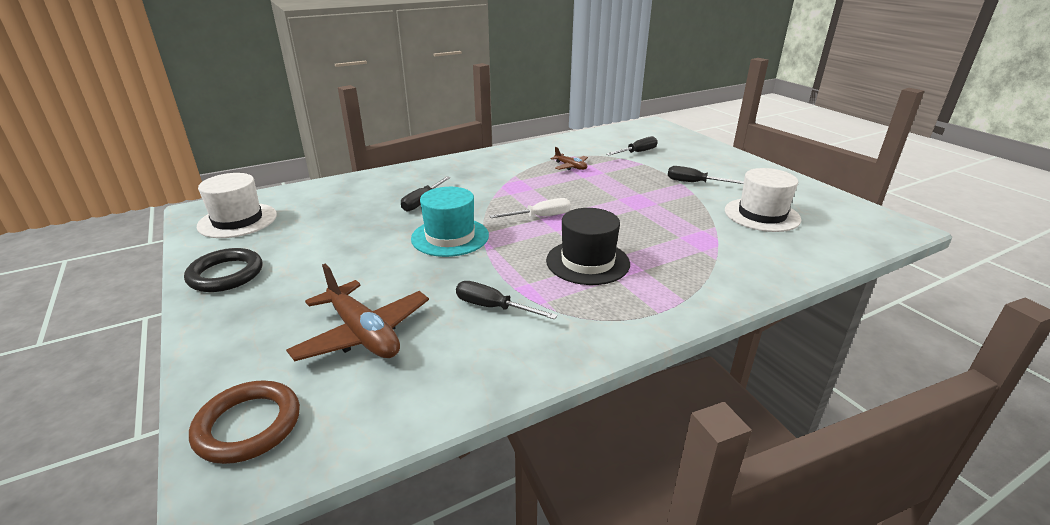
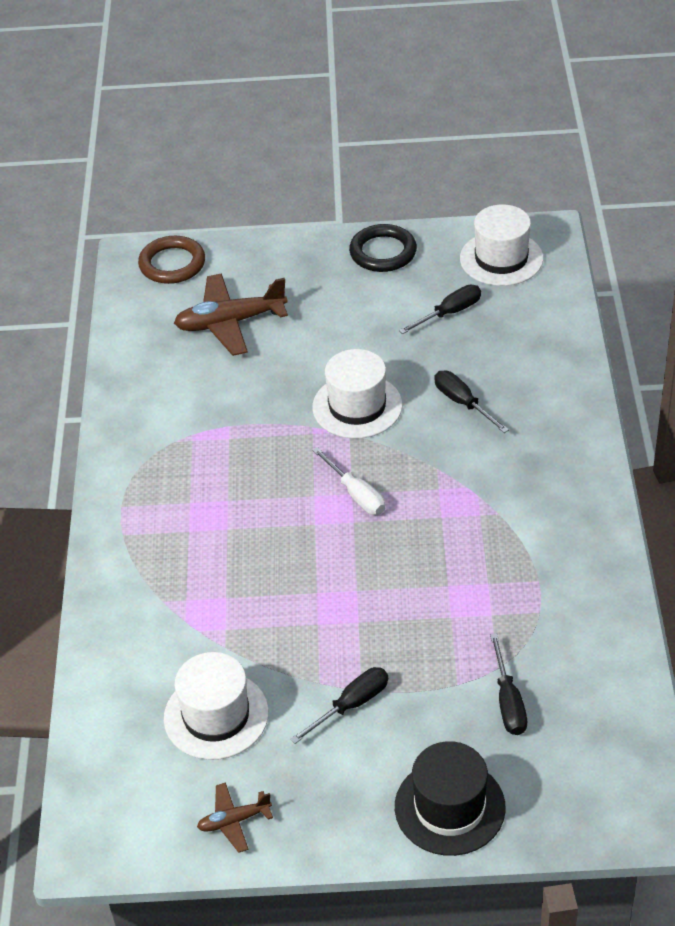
camera: 120 degrees right, 15 degrees up
turquoise hat [411,187,489,257] -> white hat [312,349,402,439]
black screwdriver [456,281,558,320] -> black screwdriver moved to [399,285,481,334]
white screwdriver [490,198,571,218] -> white screwdriver turned 45 degrees counterclockwise [312,447,385,515]
black hat [546,208,630,285] -> black hat moved to [395,741,506,856]
brown plane [550,147,588,170] -> brown plane moved to [197,782,273,853]

